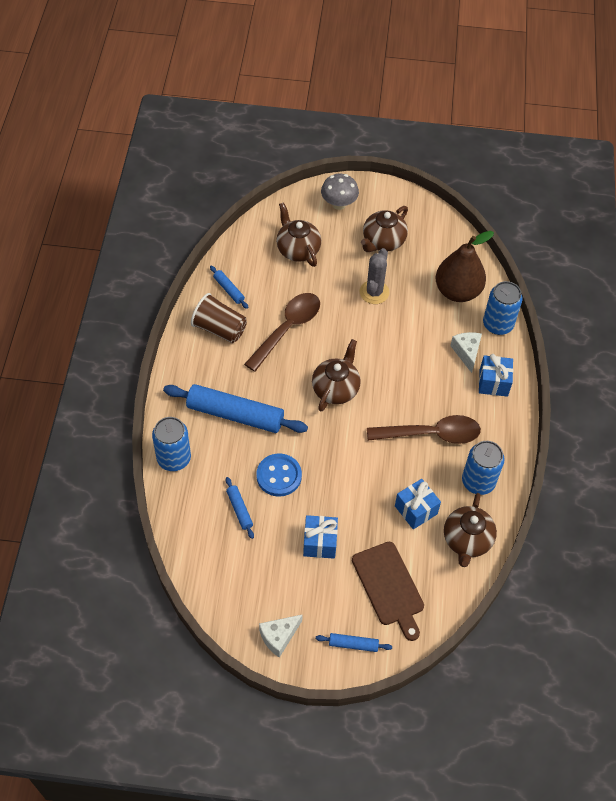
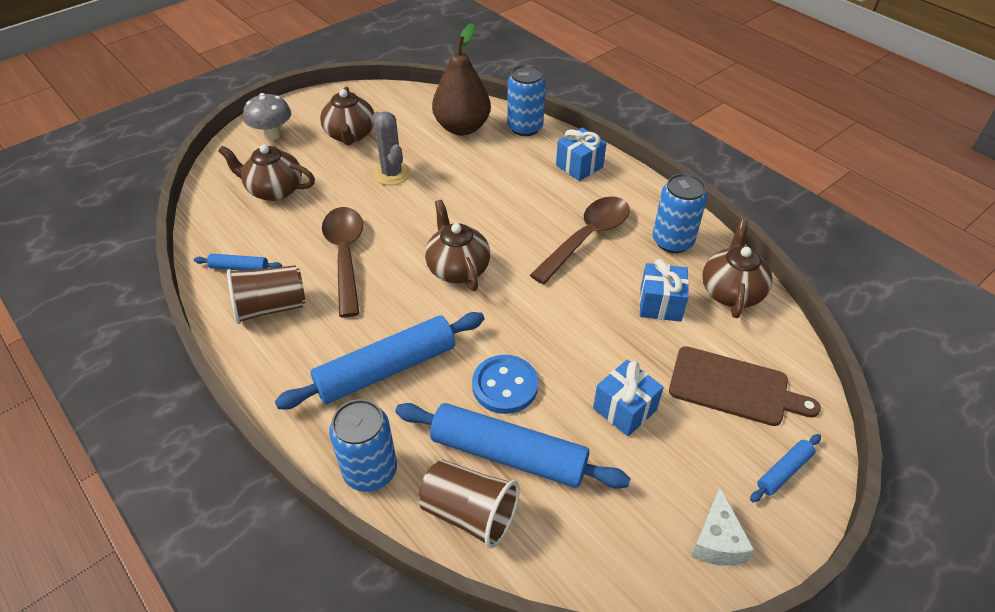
camera: 45 degrees left, 10 degrees down
blue rolling pin [226,477,254,539] -> blue rolling pin [395,403,631,489], size x2.19
brown teapot [444,493,497,567] -> brown teapot turned 135 degrees counterclockwise [702,220,773,318]
white cheese [450,332,482,373] -> none
none -> brown cup [418,459,520,549]

